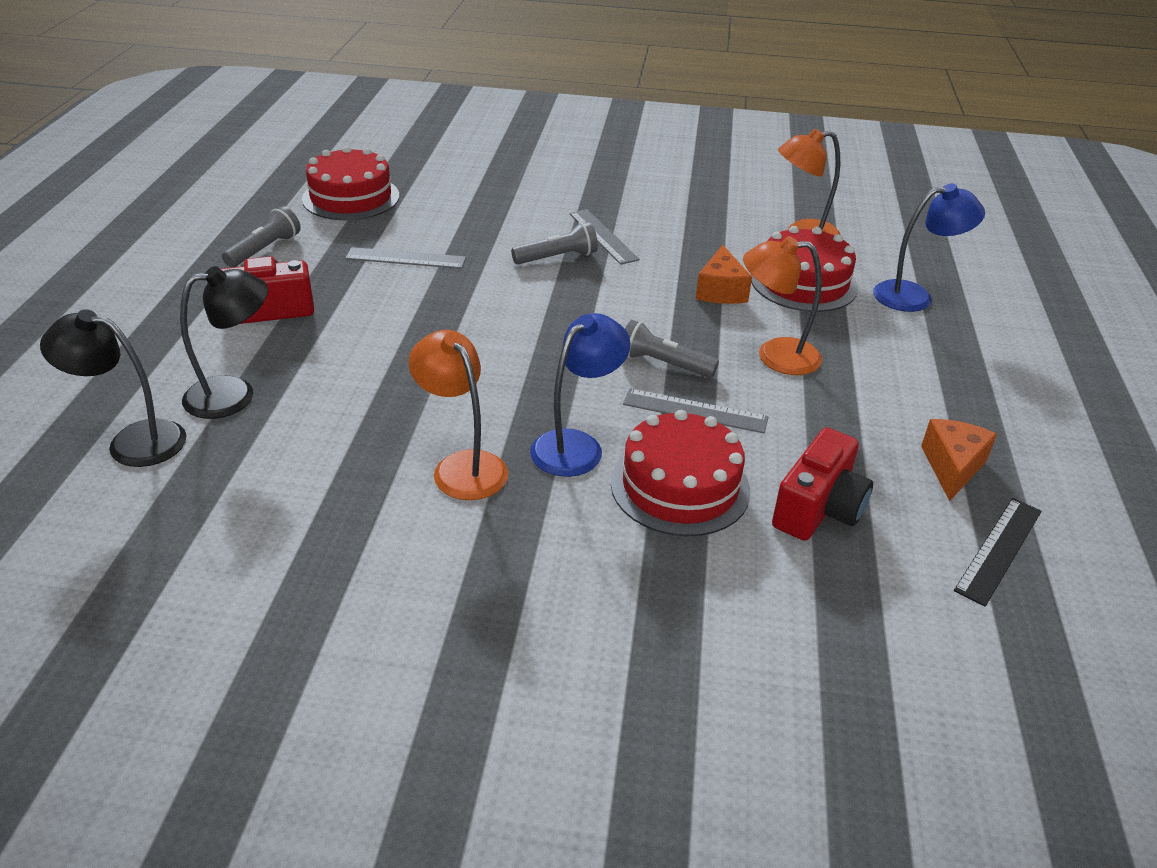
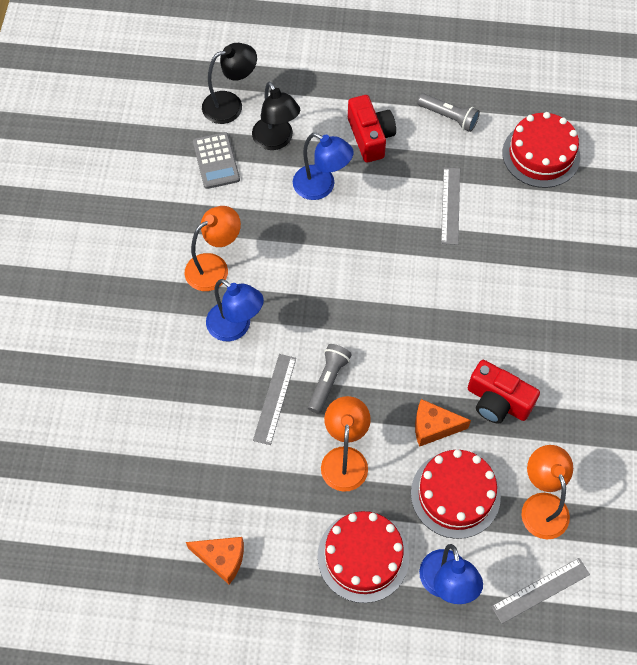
camera: 90 degrees right, 25 degrees up
black lamp [40,309,186,467] -> black lamp turned 60 degrees clockwise [202,43,257,124]
grey flashlight [511,222,598,264] -> none
grey ruler [569,209,640,265] -> grey ruler moved to [491,558,590,624]
red cake [611,410,751,536] -> red cake moved to [317,511,409,603]
red camera [772,428,873,541] -> red camera moved to [468,360,540,424]
black ruler [954,498,1042,606] -> none
none -> grey calculator [193,132,240,189]
none -> blue lamp [293,133,354,200]

